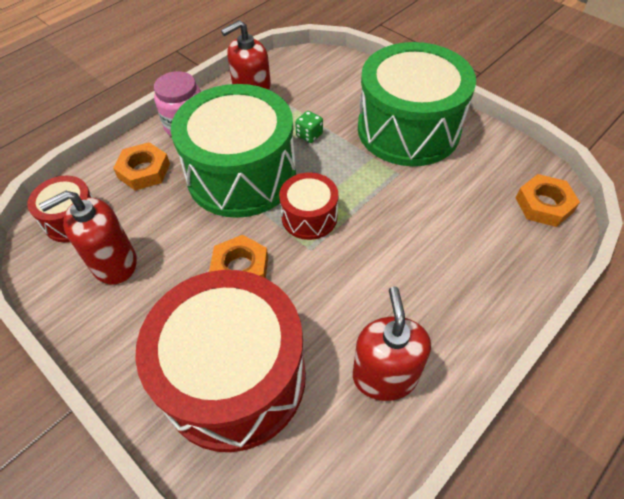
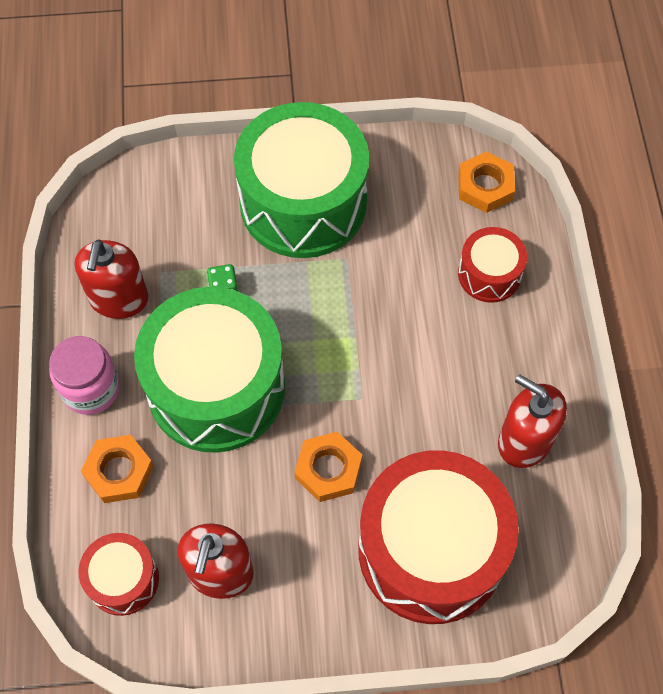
camera: 50 degrees left, 10 degrees up
red drum [279,172,338,240] -> red drum moved to [458,227,527,303]

